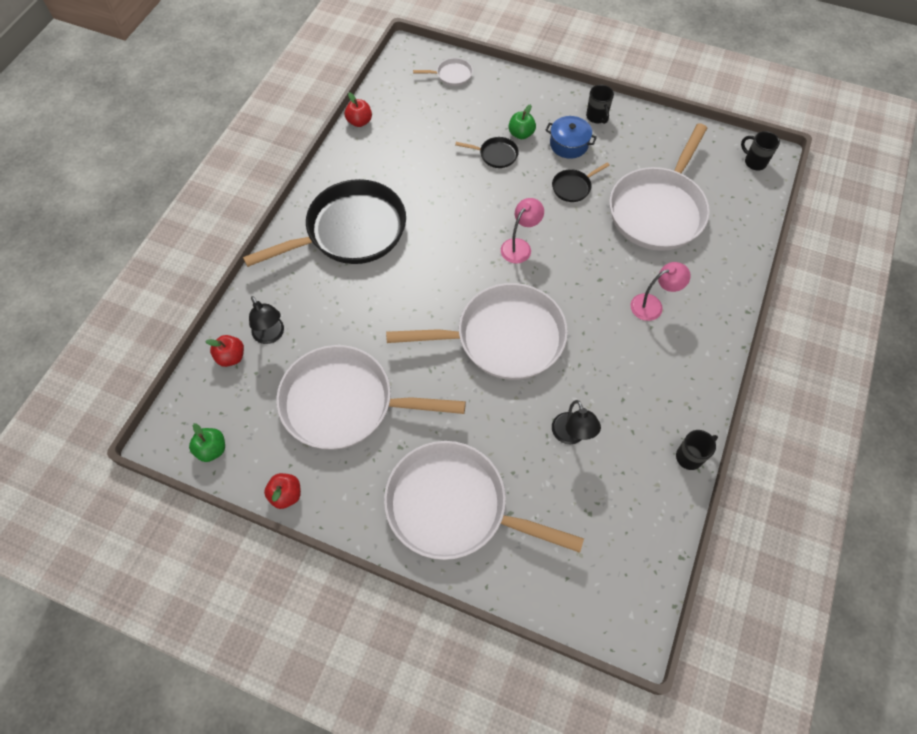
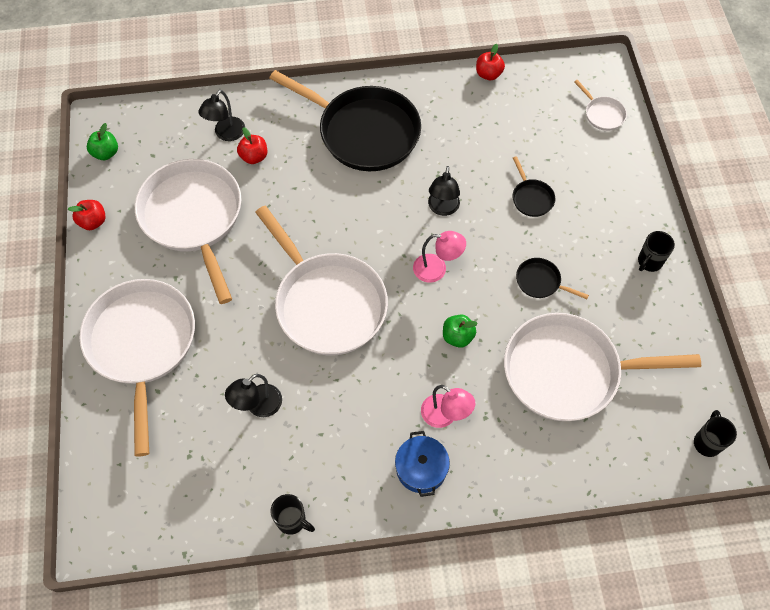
camera: 60 degrees right, 0 degrees up
red apple [205,335,244,367] -> red apple moved to [237,127,267,164]
green apple [509,104,536,139] -> green apple moved to [443,314,478,348]
blue pot [545,116,597,159] -> blue pot moved to [395,431,450,497]
none -> black lamp [428,166,460,216]

